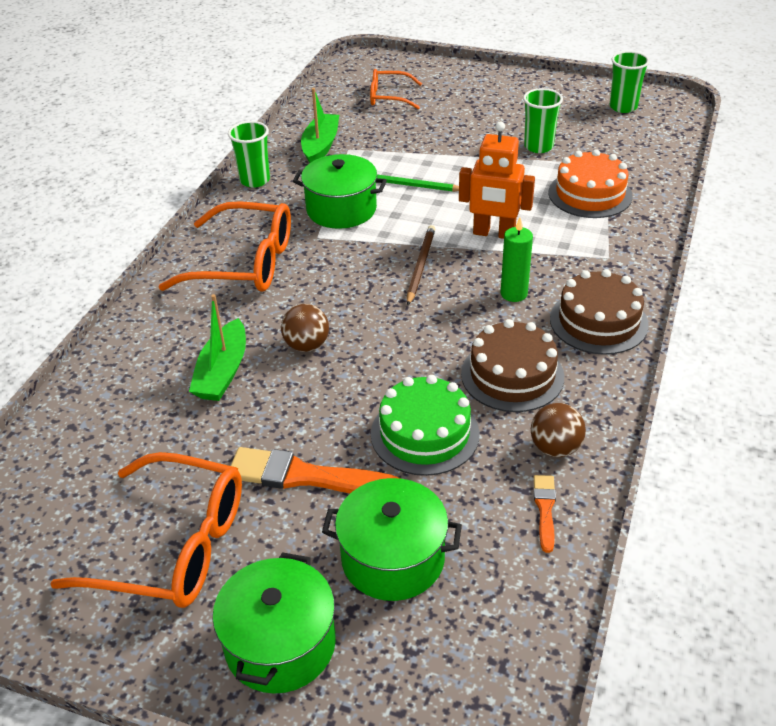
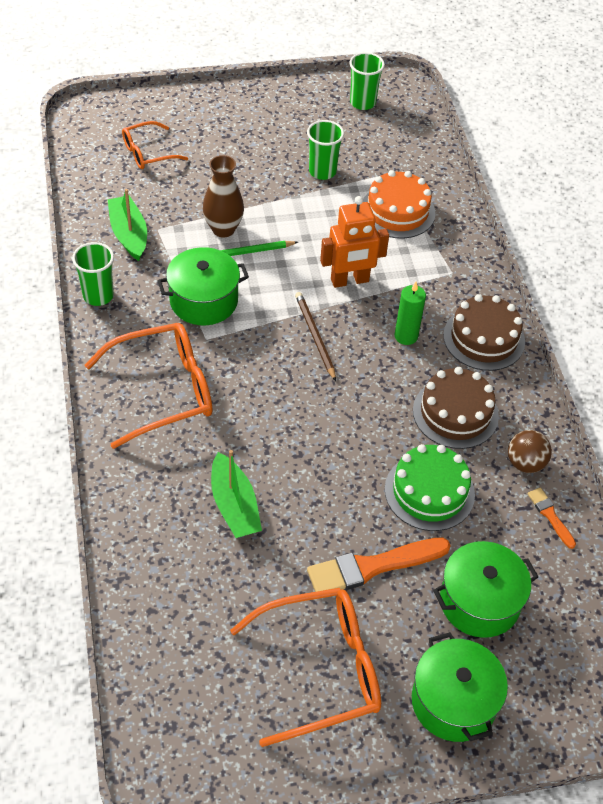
camera: 35 degrees left, 10 degrees up
brown ball [281,304,329,352] -> none
none -> brown vase [203,155,244,237]

